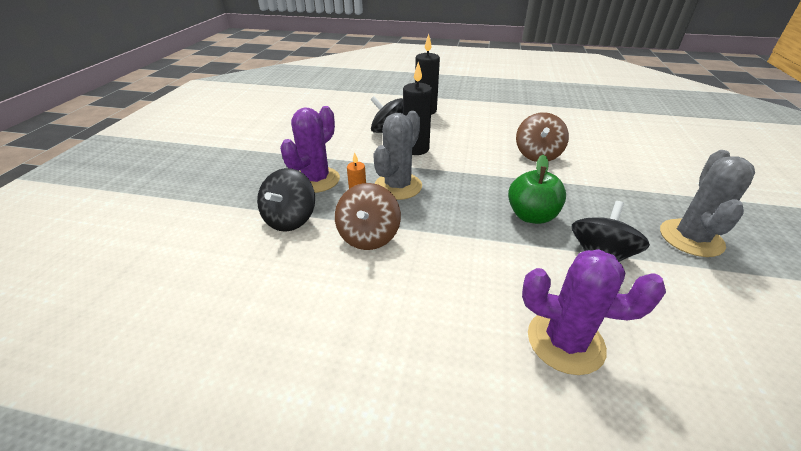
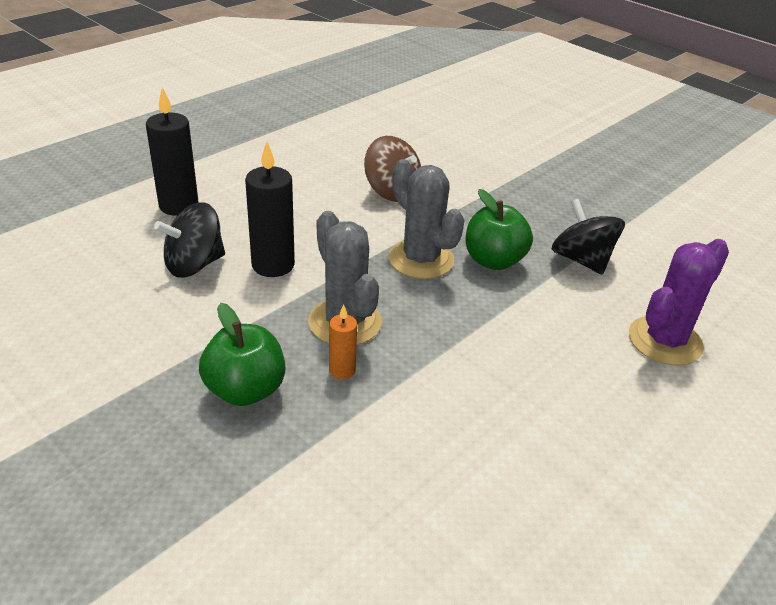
camera: 60 degrees left, 0 degrees up
black spinning top [257,168,315,232] -> none
purple cactus [280,106,340,193] -> green apple [199,303,285,406]
brown spinning top [335,183,401,250] -> none
grey cactus [660,150,755,257] -> grey cactus moved to [389,159,465,279]

